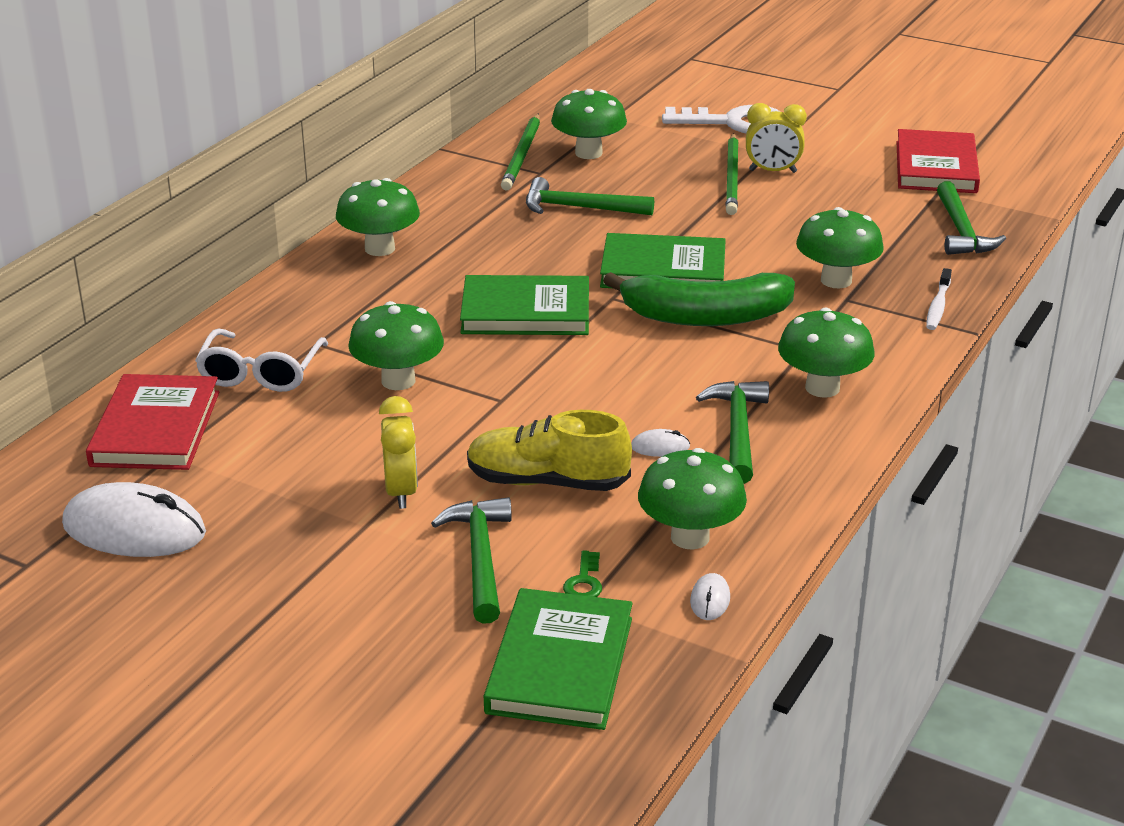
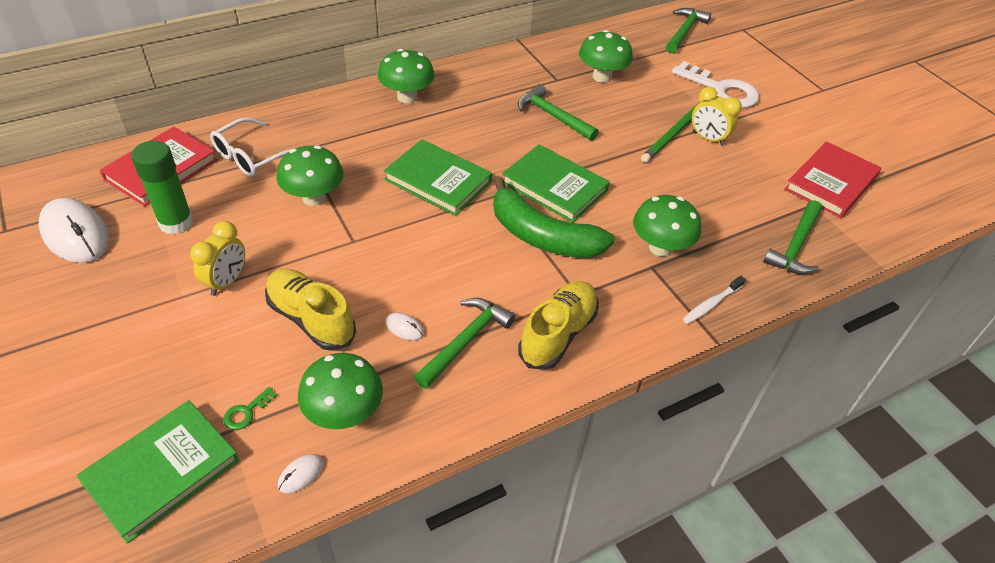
camera: 30 degrees right, 15 degrees up
green hammer [431,497,512,624] -> green hammer moved to [666,8,711,53]
green pencil [501,113,540,190] -> none
green mushroom [778,308,874,398] -> yellow shoe [518,281,599,370]
none -> green glue stick [131,141,193,235]

